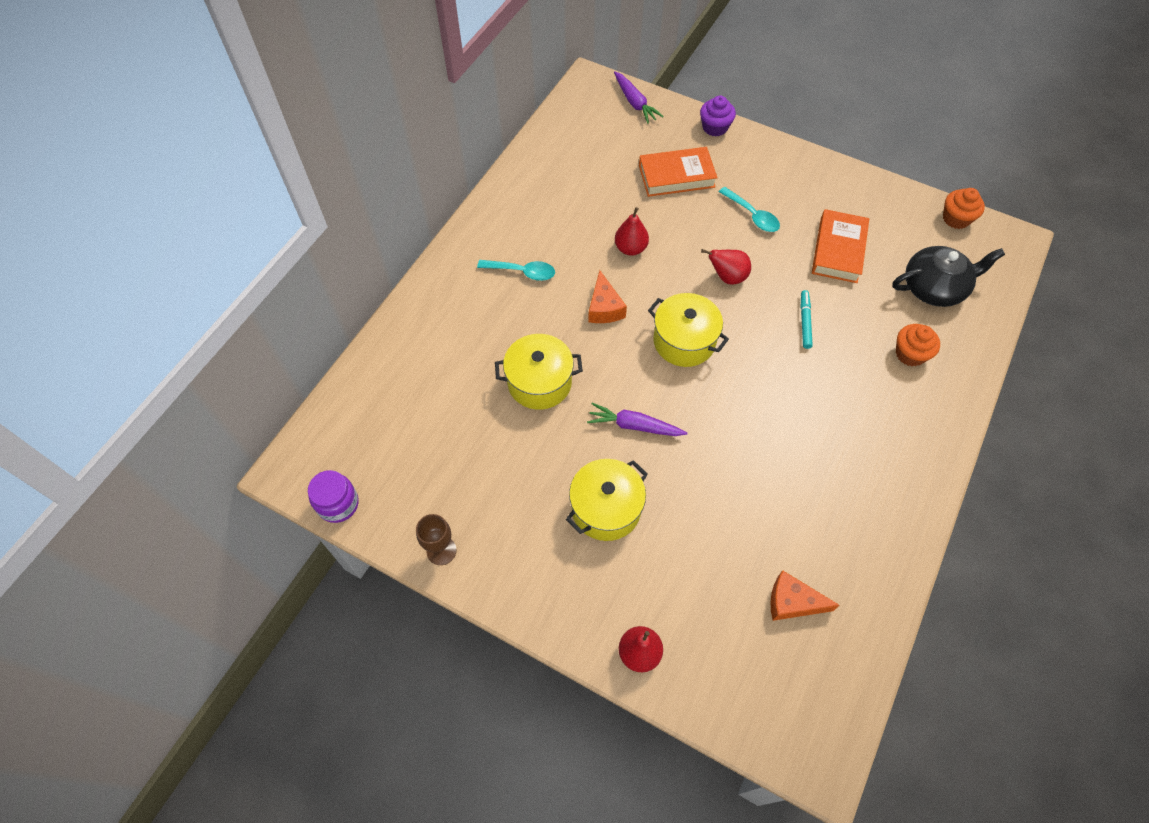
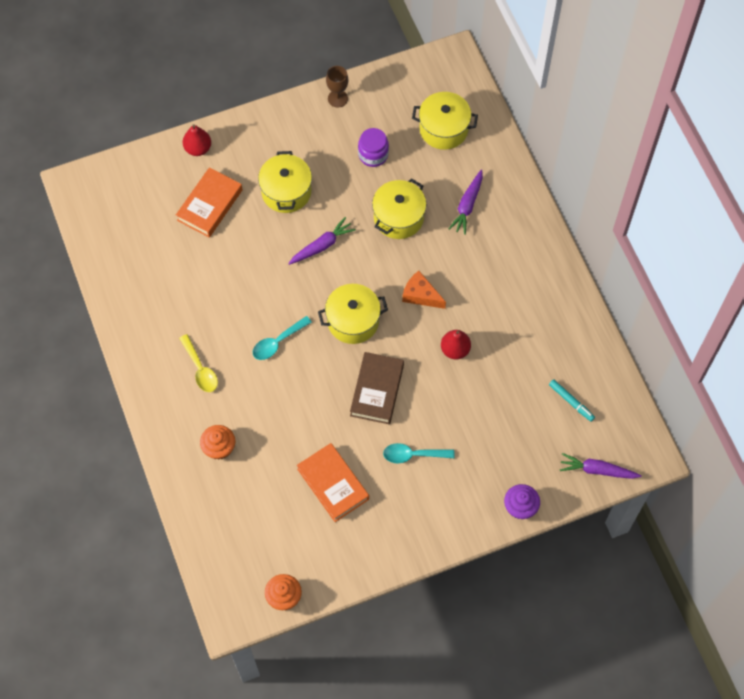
camera: 130 degrees right, 5 degrees up
purple jar [308,470,359,523] -> purple jar moved to [358,128,389,167]
turquoise spoon [477,260,555,281] -> turquoise spoon moved to [253,316,312,360]
orange book [639,147,718,197] -> orange book moved to [176,167,242,238]
red pear [701,249,751,285] -> brown book [350,352,404,424]
orange cheese [770,570,840,621] -> none
turquoise marker [800,290,813,349] -> turquoise marker moved to [549,379,595,421]
black teapot [892,246,1005,307] -> none
none -> yellow spoon [179,334,218,392]
none -> yellow pot [412,92,478,150]
none -> purple carrot [449,170,483,235]

